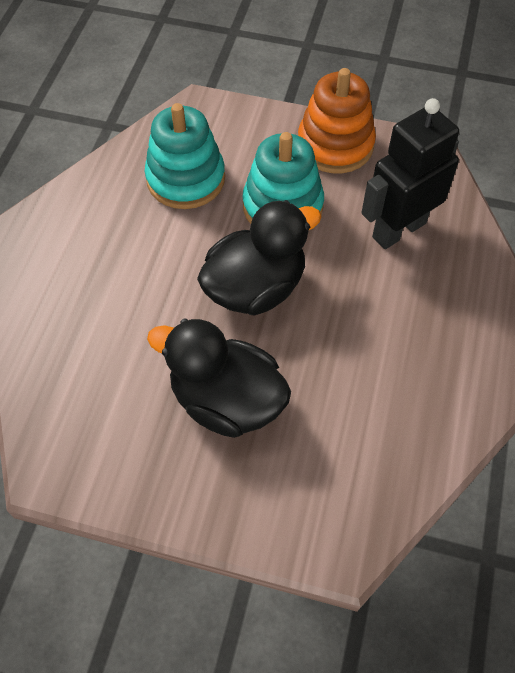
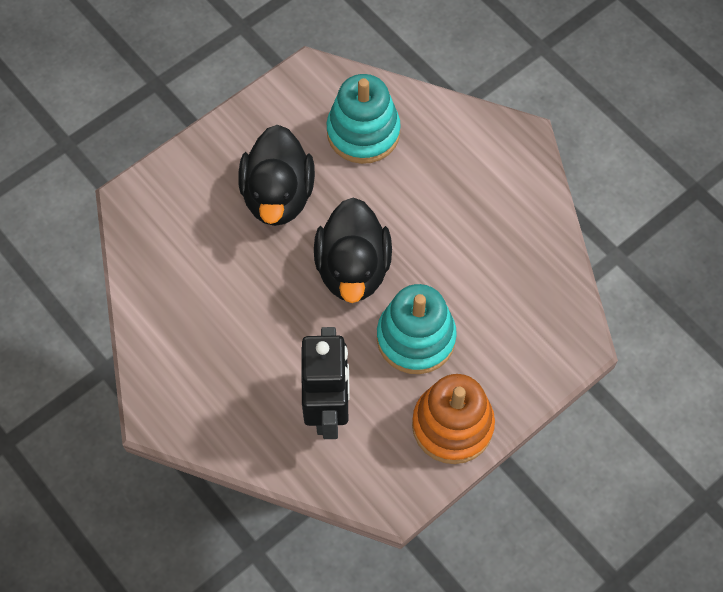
camera: 125 degrees right, 5 degrees up
turquoise stacking toy [145,103,225,209] -> turquoise stacking toy moved to [327,74,401,164]
black duck [147,319,291,438] -> black duck turned 120 degrees clockwise [238,125,315,226]

